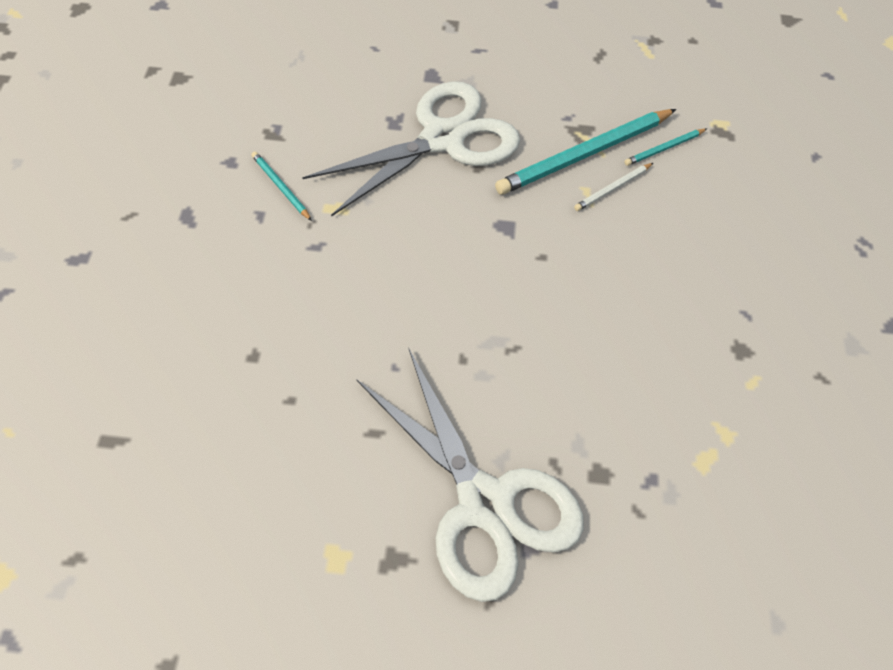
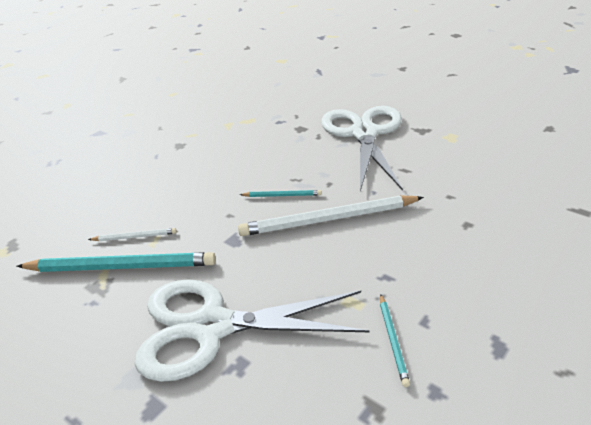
camera: 140 degrees left, 20 degrees down
turquoise pencil [624,129,707,166] -> turquoise pencil moved to [240,190,322,197]
none -> white pencil [238,195,424,236]

